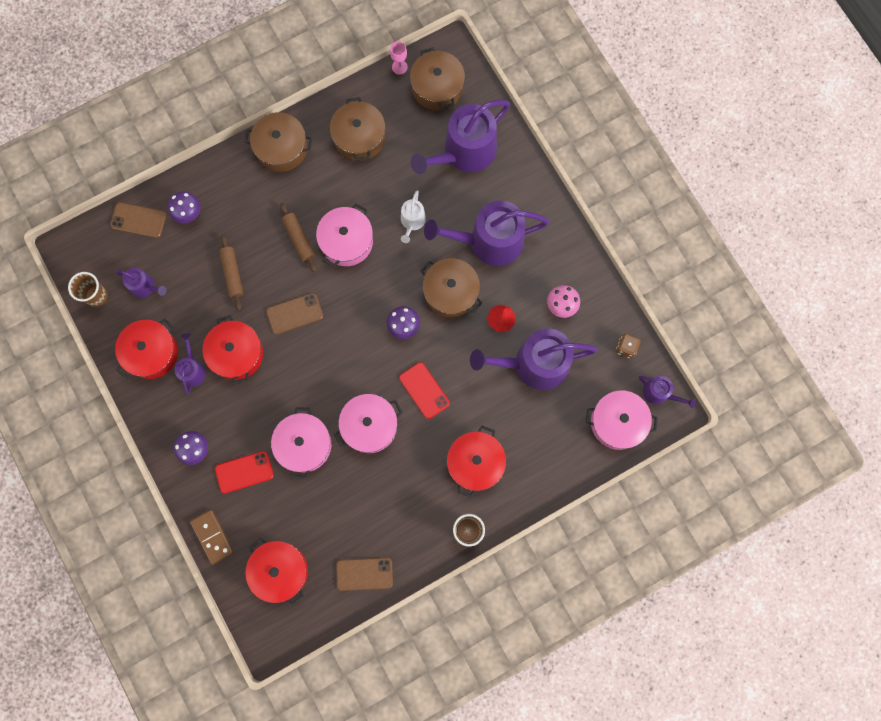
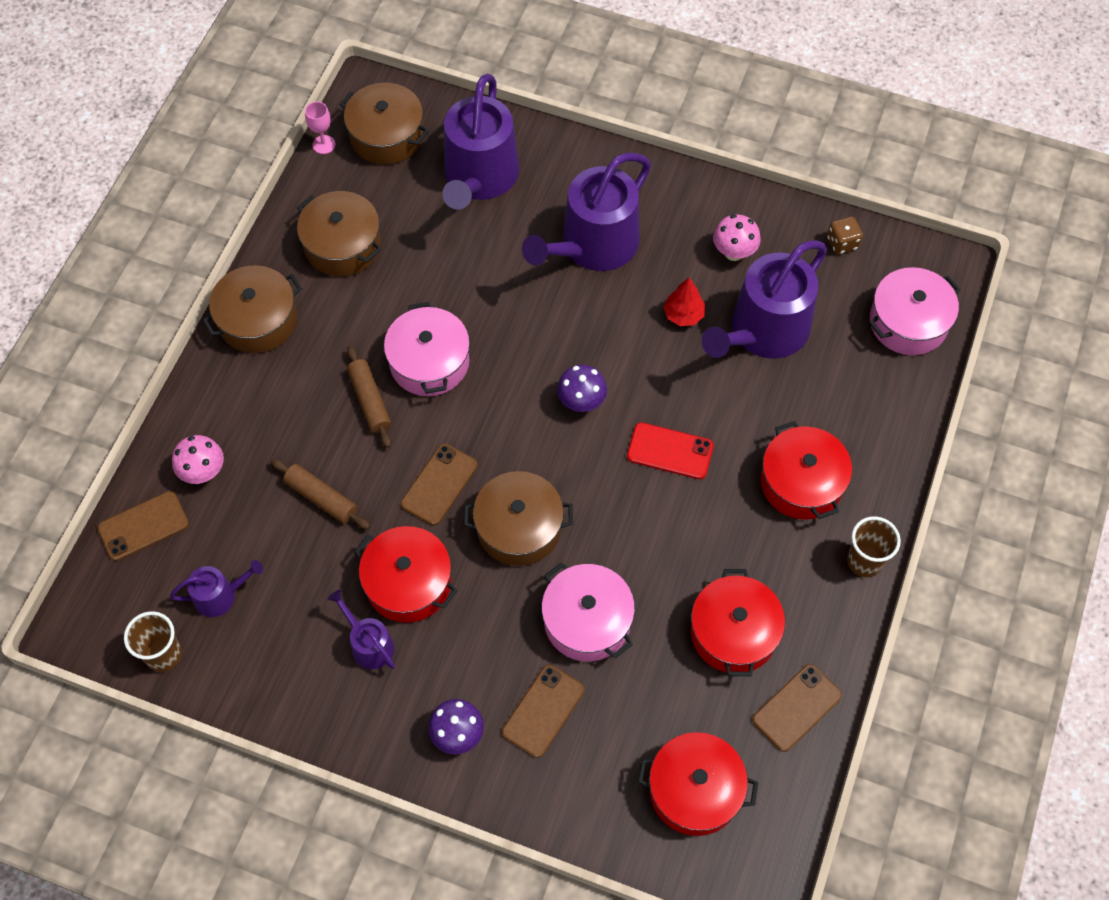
camera: 40 degrees left, 15 degrees down
red pot [115,318,178,379] -> red pot moved to [690,569,785,676]
purple mushroom [168,192,201,223] -> pink mushroom [172,435,224,484]
brown domino [190,510,234,565] -> none
red phone [215,451,274,493] -> brown phone [502,665,584,758]
brown rolling pin [280,203,317,272] -> brown rolling pin turned 45 degrees clockwise [347,346,391,448]
pink pot [334,394,402,453] -> none
white watering can [401,190,426,243] -> none
brown pot [421,258,482,318] -> brown pot moved to [464,471,573,566]
purple watering can [639,376,696,408] -> none

